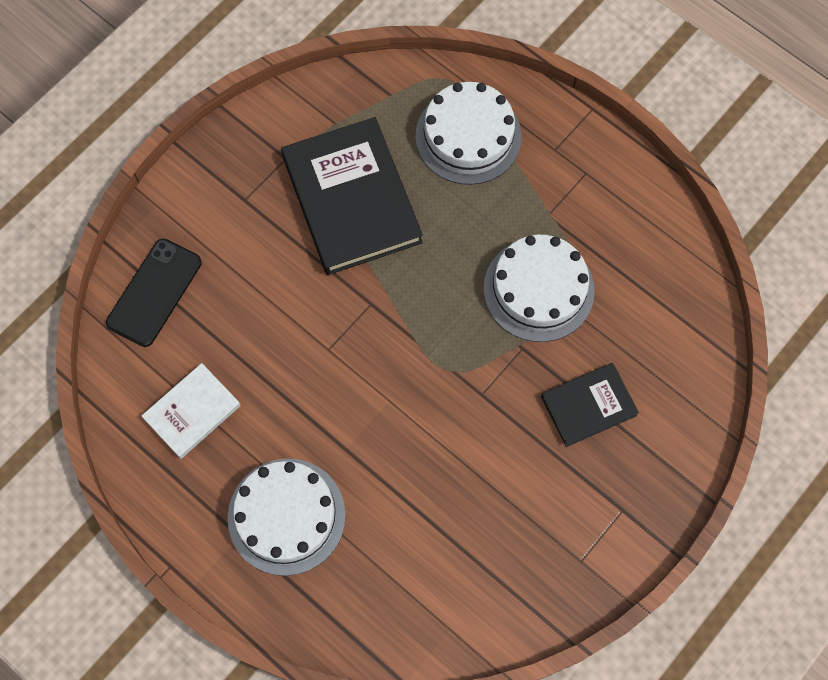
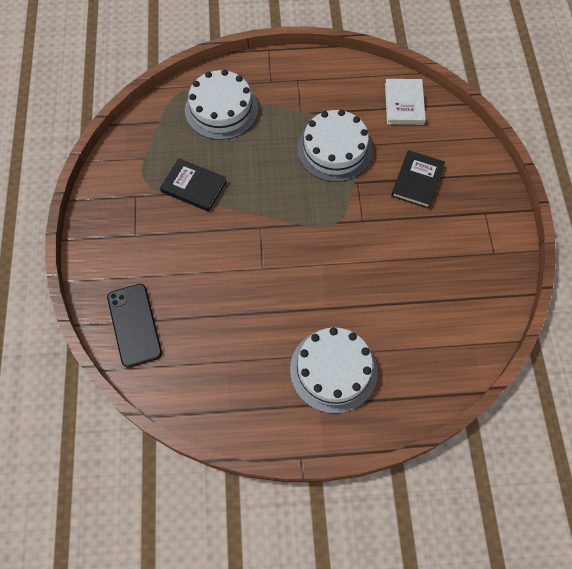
camera: 45 degrees left, 5 degrees down
white book [142,363,241,459] -> white book moved to [385,79,426,125]
black book [281,117,423,275] -> black book [160,158,227,212], size x0.54

